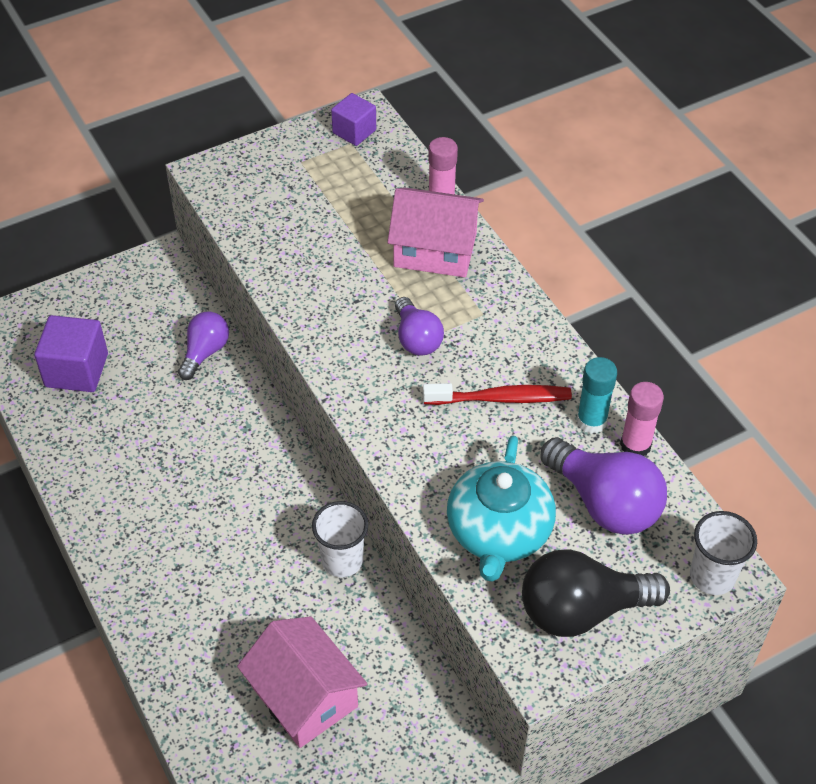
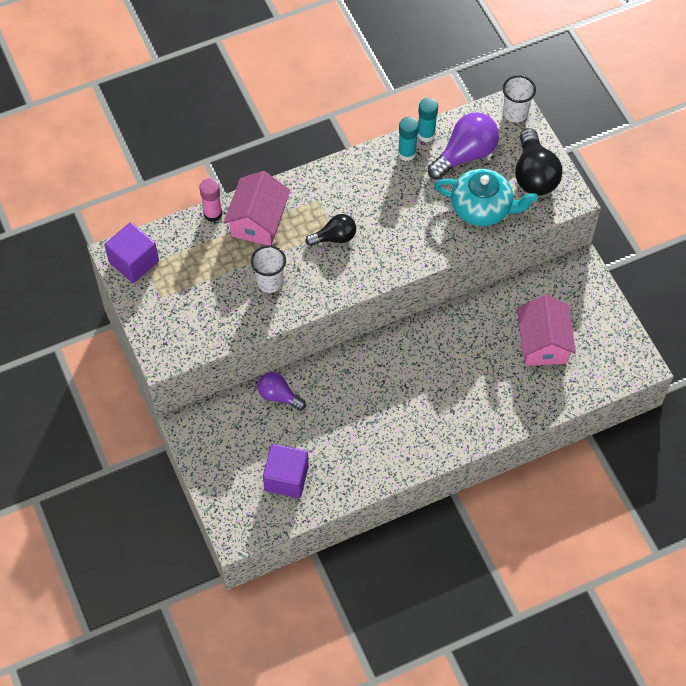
camera: 85 degrees left, 10 degrees up
pink house [237,616,367,748] -> pink house turned 60 degrees counterclockwise [517,295,576,366]
white cup [312,501,368,577] -> white cup moved to [251,245,286,293]
purple cube [331,93,376,146] -> purple cube [104,222,159,283], size x1.55
purple light bulb [395,297,444,355] -> black light bulb [306,214,356,246]
red toothbrush [423,383,572,405] -> none
pink glue stick [620,382,664,456] -> turquoise glue stick [417,98,438,142]

